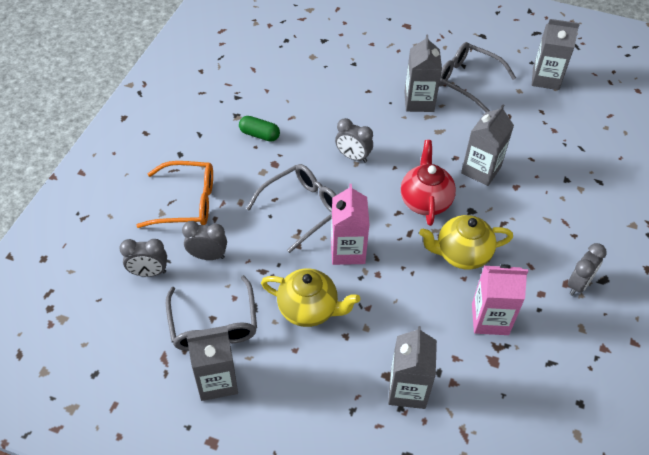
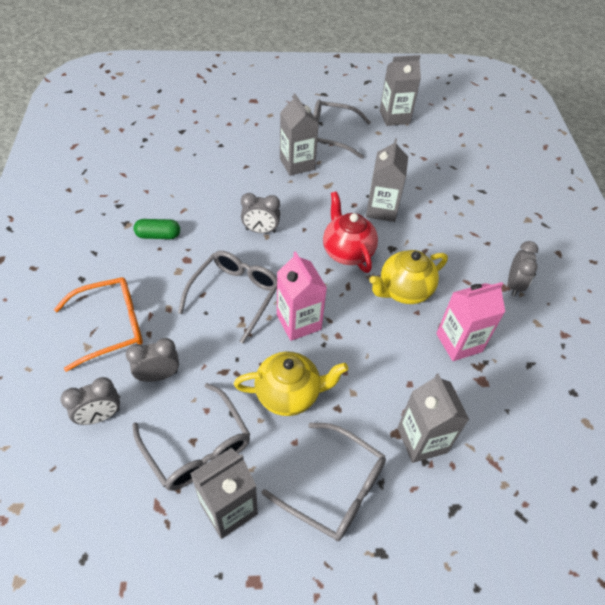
camera: 25 degrees left, 0 degrees up
none -> grey glasses [262,423,386,541]

